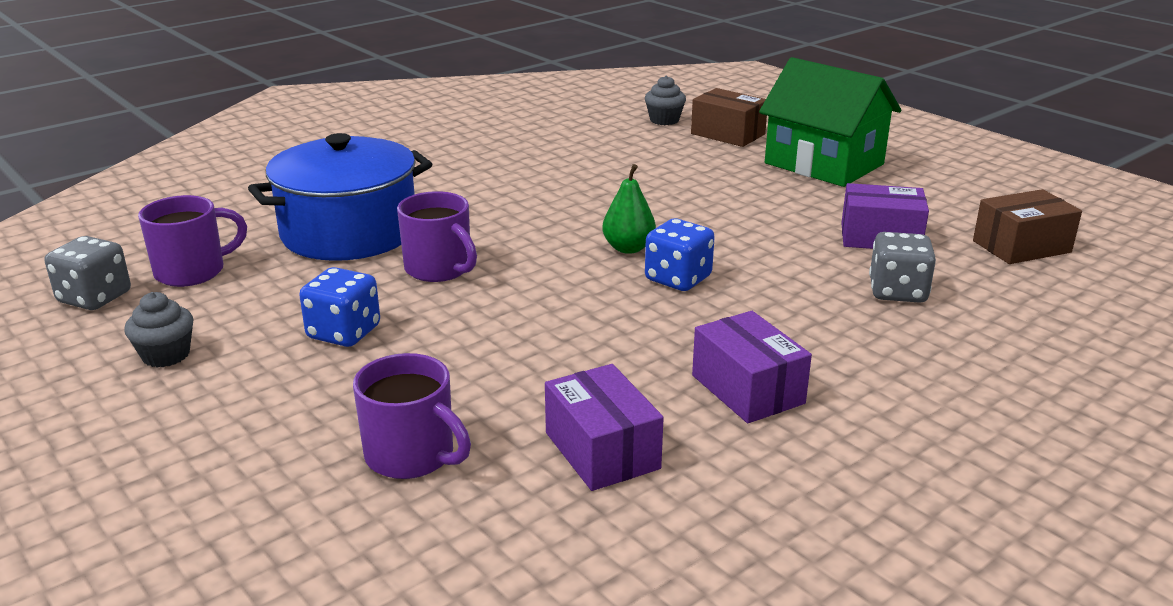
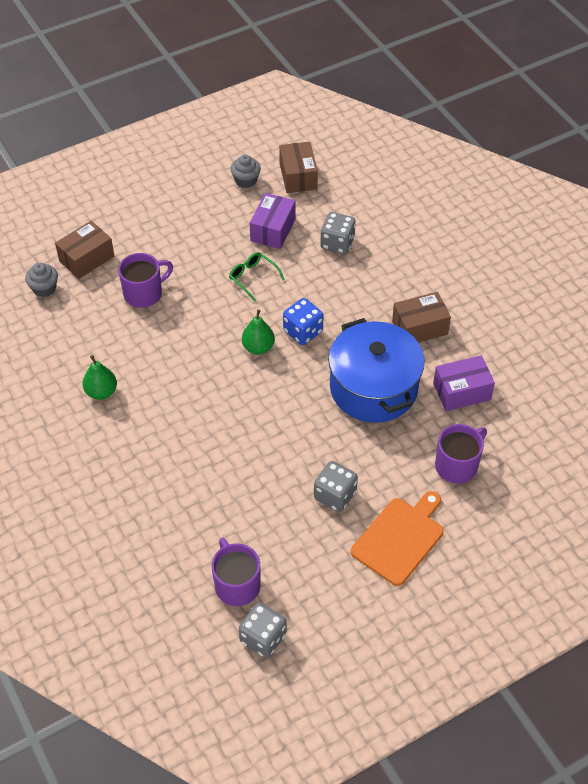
camera: 80 degrees left, 25 degrees up
grey cupcake [124,292,194,368] -> grey cupcake moved to [230,155,261,188]
blue pot [248,133,432,261] -> blue pot moved to [328,318,424,423]
blue dice [299,267,380,347] -> grey dice [314,461,358,512]
purple mug [397,191,477,282] -> purple mug moved to [118,253,173,308]
purple box [692,311,812,423] -> brown box [392,292,451,343]
green house [759,57,901,187] -> none
none -> green pear [83,355,117,400]
none -> green glasses [229,252,285,302]
none -> orange cutting board [351,491,444,586]

